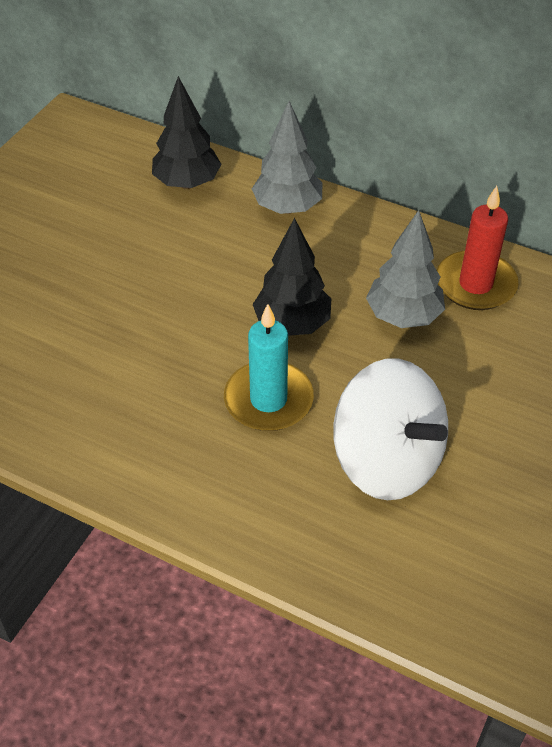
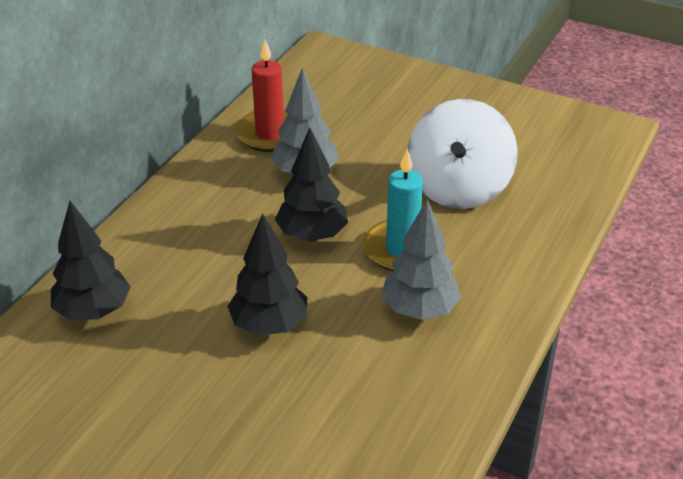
camera: 90 degrees left, 10 degrees down
grey tree [252,101,322,214] -> grey tree moved to [381,199,461,320]
white spinning top [333,358,448,500] -> white spinning top turned 150 degrees clockwise [408,99,518,209]
none -> black tree [227,213,307,336]

